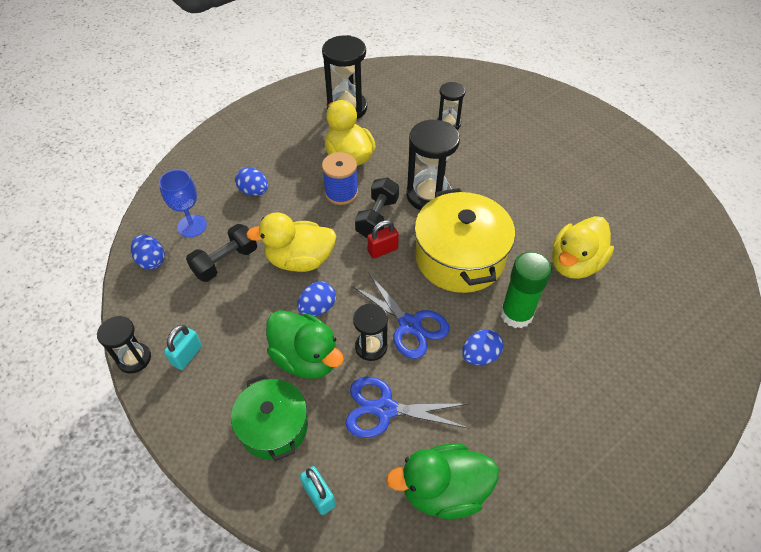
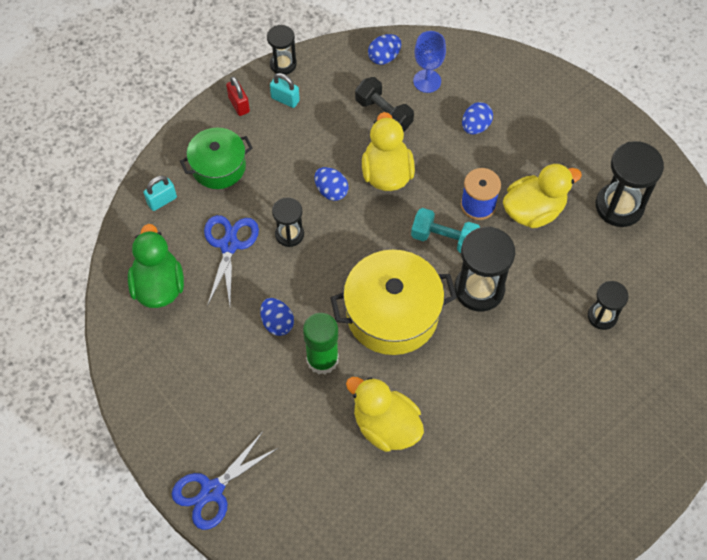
camera: 90 degrees right, 10 degrees up
green duck [266,310,344,379] -> none
blue scissors [351,272,450,359] -> blue scissors moved to [172,432,278,530]
black dumbbell [355,177,399,238] -> turquoise dumbbell [411,208,481,253]
red padlock [367,220,399,259] -> red padlock moved to [226,76,250,116]

